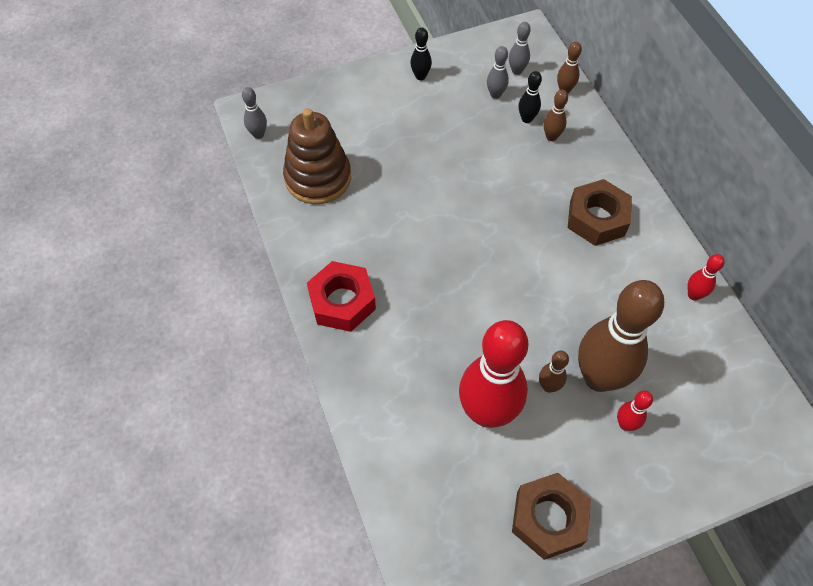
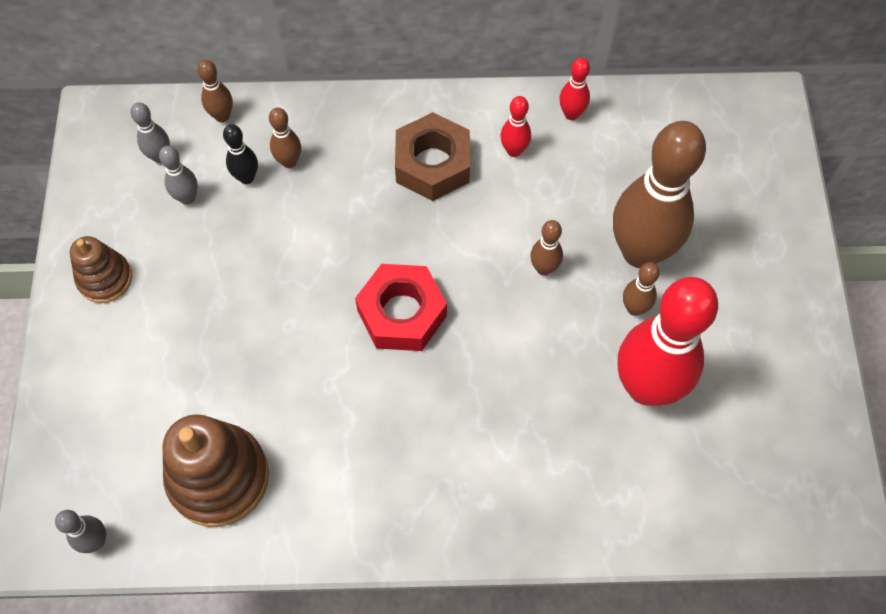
camera: 70 degrees left, 5 degrees up
red nut [307,261,376,332] -> red nut moved to [355,264,447,351]
black bowling pin [410,27,432,80] -> brown stacking toy [70,236,132,303]
brown nut [512,473,591,560] -> none
red bowling pin [617,391,653,431] -> red bowling pin moved to [500,96,531,157]
none -> brown bowling pin [530,220,563,276]

